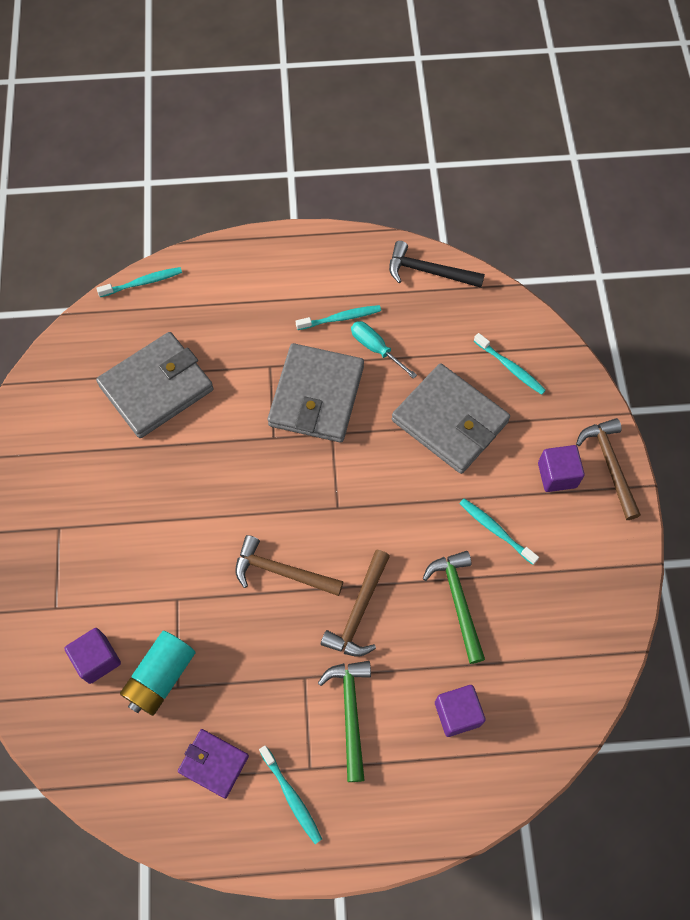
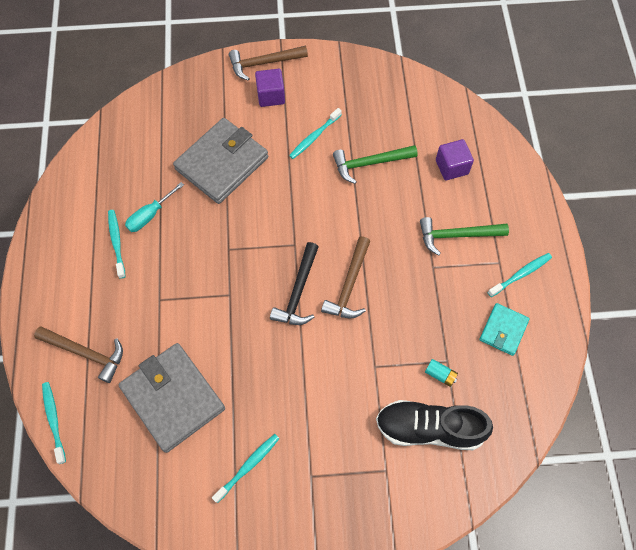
camera: 90 degrees left, 0 degrees up
purple cube [64,628,121,684] -> black shoe [376,400,493,450]
turquoise battery [120,631,196,716] -> turquoise battery [425,359,458,387], size x0.48
purple wallet [178,729,249,799] -> turquoise wallet [479,303,530,356]
grey wallet [268,343,364,442] -> none
brown hammer [321,550,390,656] -> brown hammer moved to [34,326,123,383]
black hammer [389,241,485,288] -> black hammer moved to [270,242,318,325]
turquoise toothbrush [474,333,546,395] -> turquoise toothbrush moved to [212,434,280,503]

